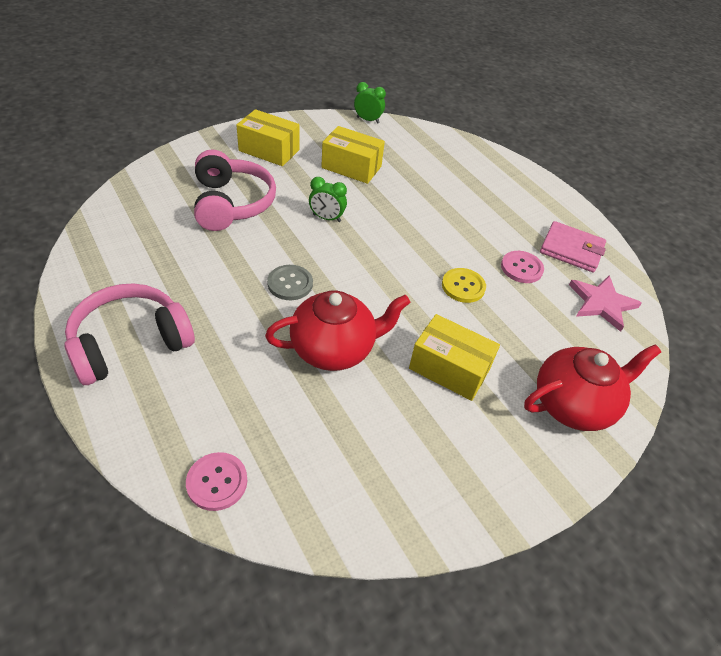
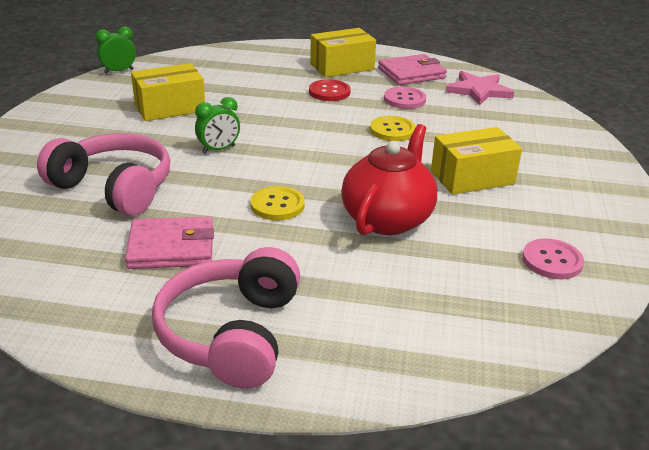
camera: 45 degrees left, 15 degrees down
pink button [186,452,247,511] -> pink button moved to [522,238,584,279]
yellow box [236,109,300,166] -> yellow box moved to [310,28,376,77]
grey button [267,265,313,300] -> yellow button [250,186,305,220]
red teapot [524,344,661,431] -> none
none -> pink wallet [125,217,214,269]
none -> red button [309,79,351,101]

